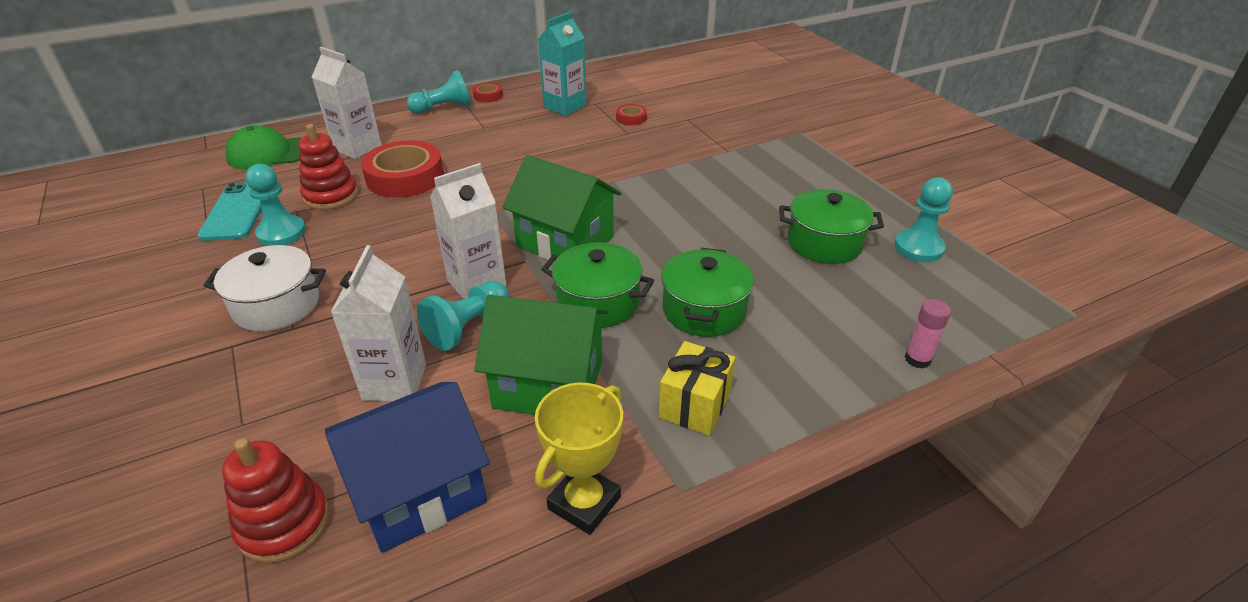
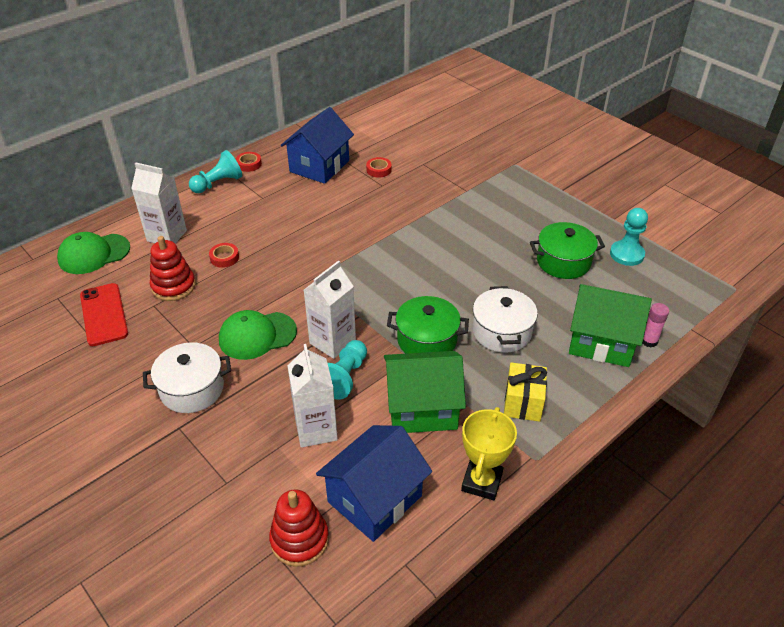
camera: 15 degrees left, 5 degrees up
turquoise phone [198,182,262,241] -> red phone [80,283,128,346]
turquoise pawn [245,164,306,246] -> none
red tape [361,140,444,197] -> red tape [209,243,239,268], size x0.46
green house [502,155,621,262] -> green house moved to [569,284,652,367]
turquoise carton [538,11,587,116] -> blue house [281,107,354,184]
green pot [661,248,754,337] -> white pot [473,286,538,353]
none -> green cap [219,310,297,360]

